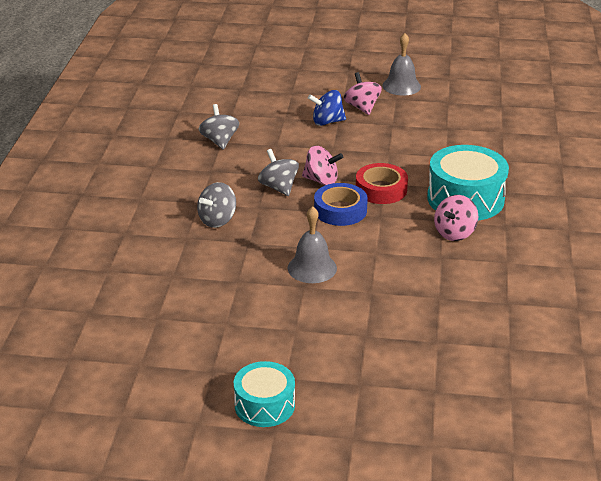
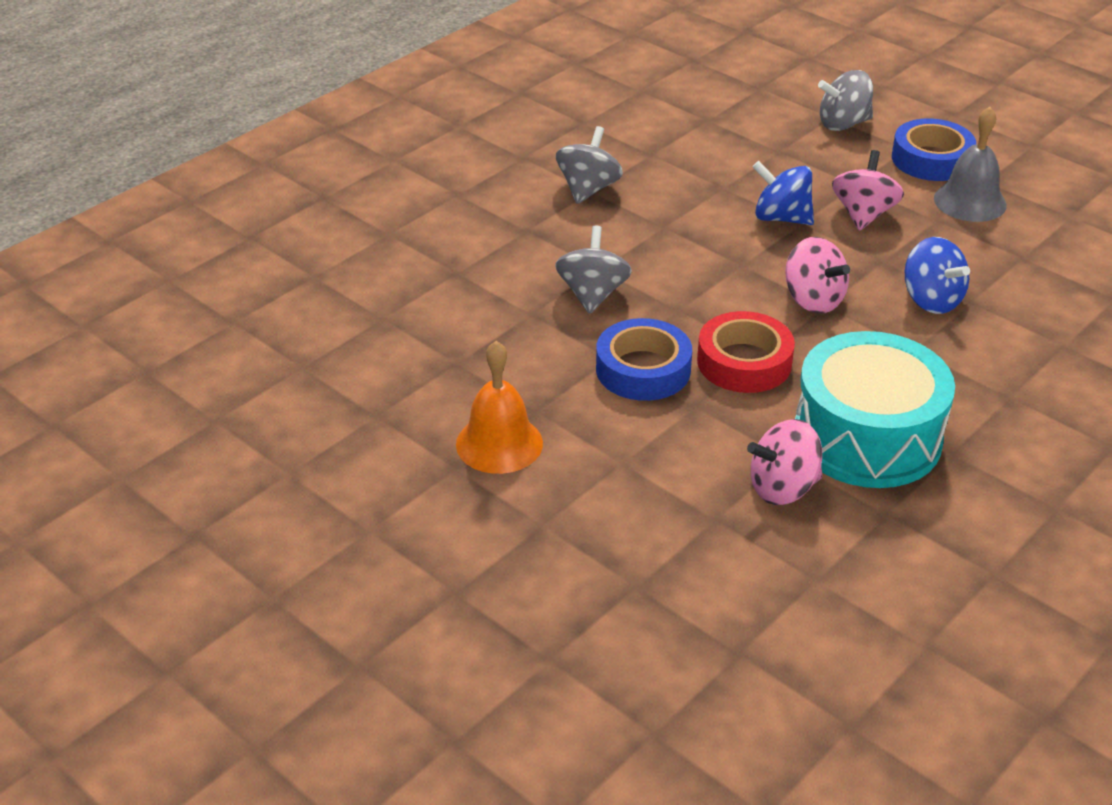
camera: 35 degrees right, 5 degrees up
grey spinning top [197,182,236,228] -> grey spinning top moved to [818,70,873,131]
turquoise drum [234,361,295,427] -> none
grey bell [287,206,337,283] -> orange bell [456,341,543,474]
pink spinning top [302,146,343,185] -> pink spinning top moved to [785,237,850,314]
none -> blue tape [892,119,976,181]
none -> blue spinning top [905,237,970,314]

